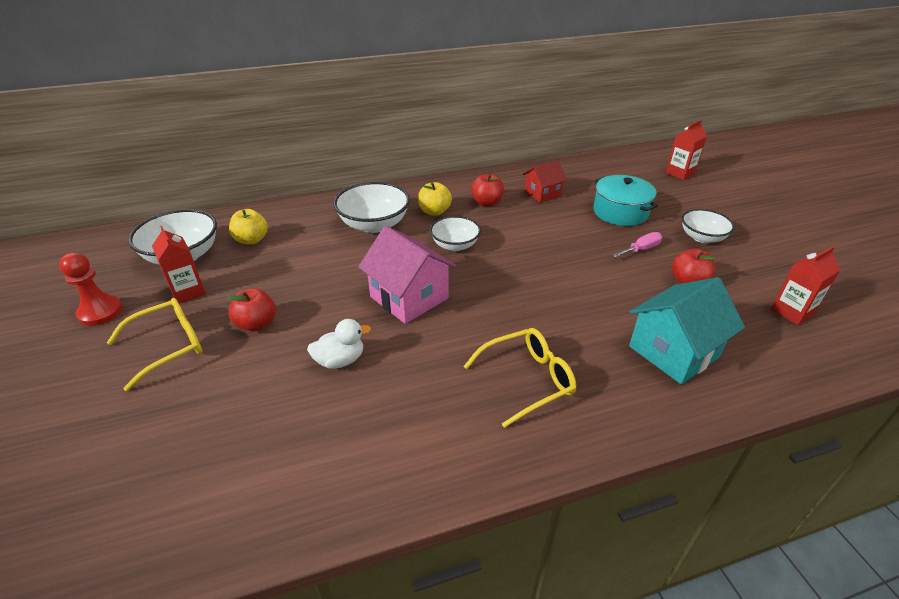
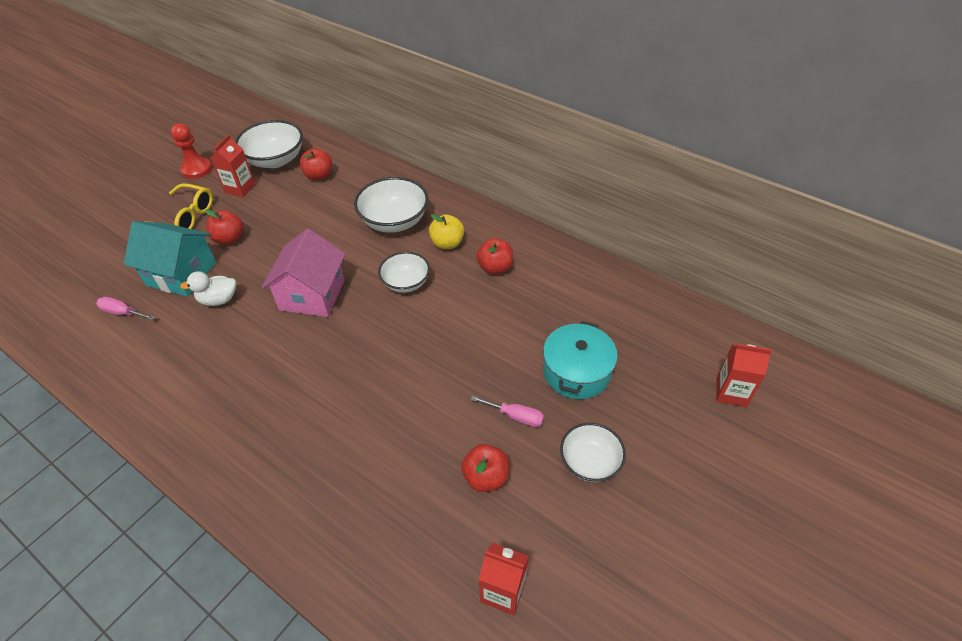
camera: 55 degrees right, 10 degrees up
yellow apple [229,209,268,245] -> red apple [300,148,332,180]
white duck [307,319,371,369] -> white duck turned 135 degrees clockwise [180,271,236,306]
yellow glasses [463,328,576,428] -> none
red house [523,160,567,203] -> none
turquoise house [629,277,745,384] -> turquoise house moved to [124,222,216,297]
none -> pink screwdriver [96,297,155,320]

